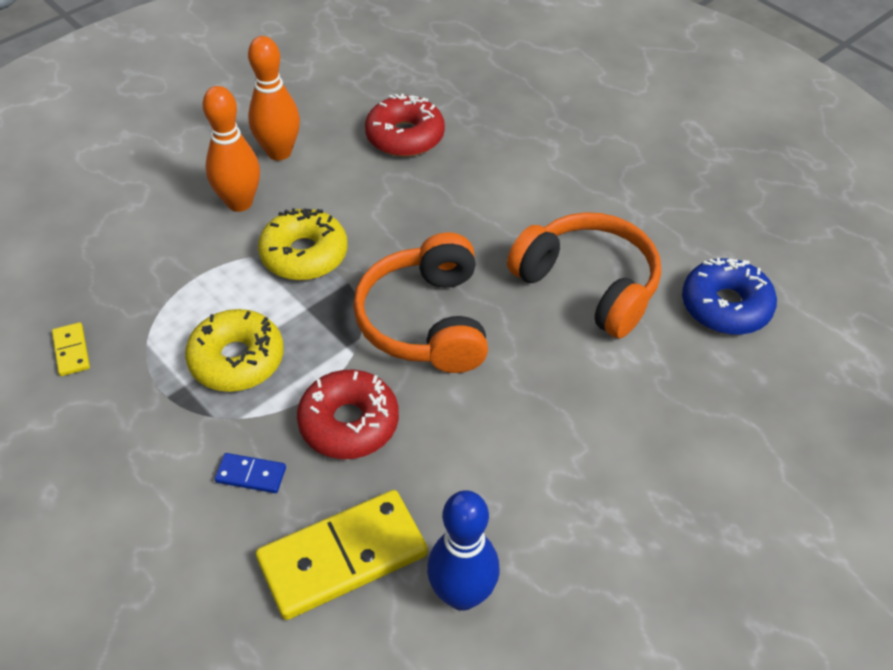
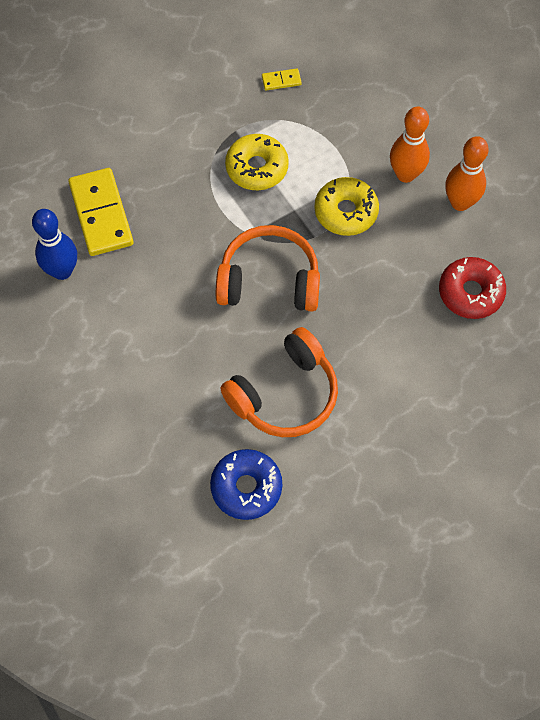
camera: 100 degrees right, 15 degrees up
blue domino [215,453,286,493] -> none
red donut [297,370,399,459] -> none

